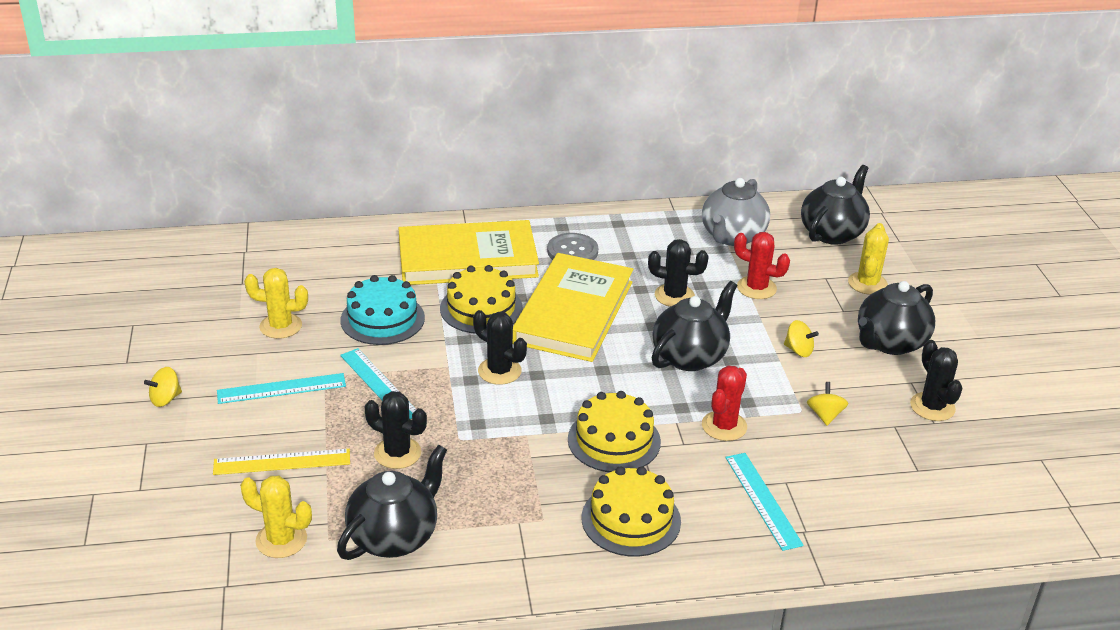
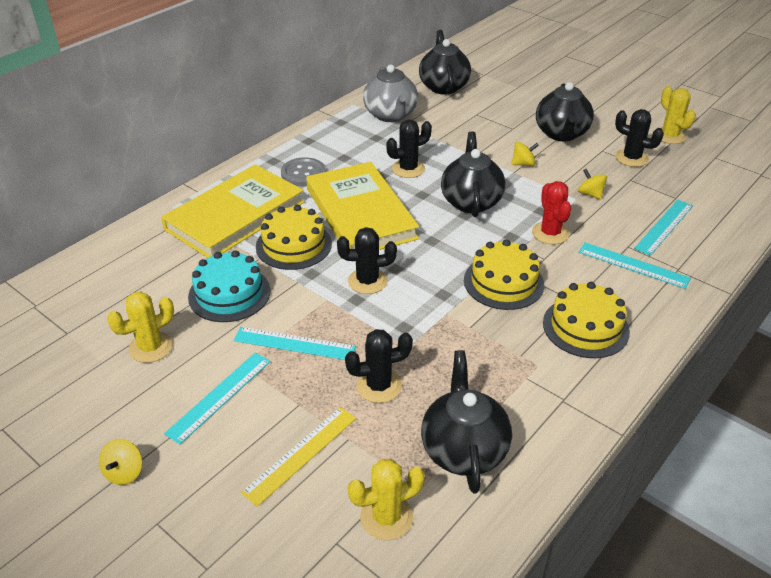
camera: 40 degrees left, 5 degrees up
red cactus [734,232,790,299] -> none
yellow cactus [848,223,889,295] -> yellow cactus moved to [661,86,696,144]
none -> turquoise ruler [634,200,693,256]

